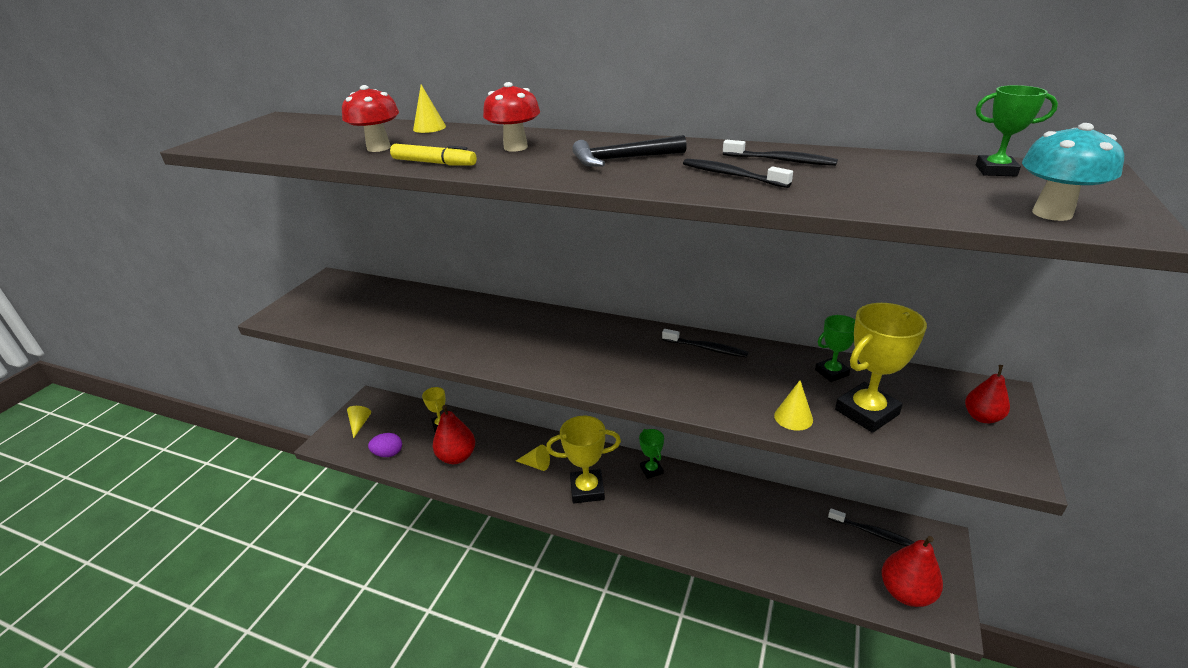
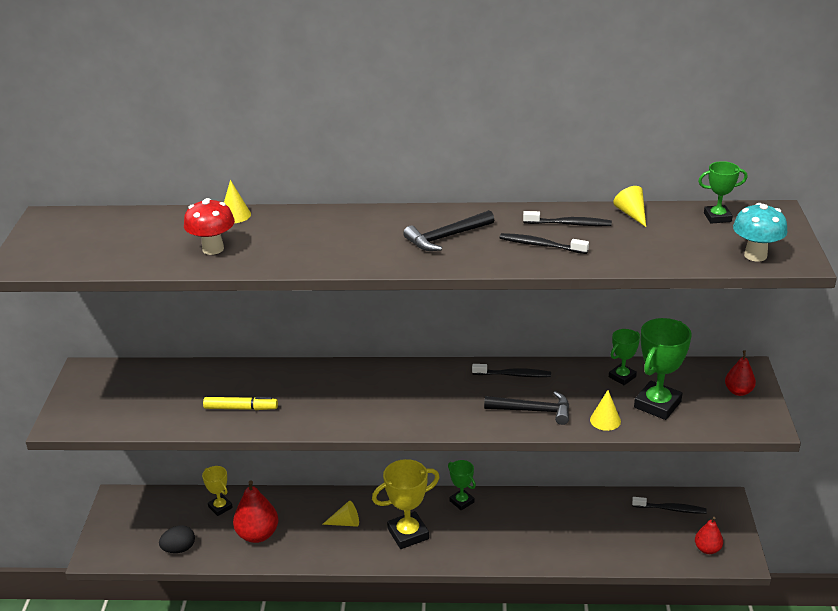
camera: 20 degrees left, 0 degrees up
yellow cone [347,406,371,438] -> yellow cone moved to [613,186,646,227]
purple egg [368,433,402,457] -> black egg [159,526,195,553]
yellow marker [390,144,477,166] -> yellow marker moved to [203,397,278,410]
red mushroom [483,82,540,152] -> none
yellow trophy [835,303,927,433] -> green trophy [634,318,692,420]
red pear [882,536,943,607] -> red pear [695,517,723,554], size x0.60
none -> black hammer [484,391,569,425]

